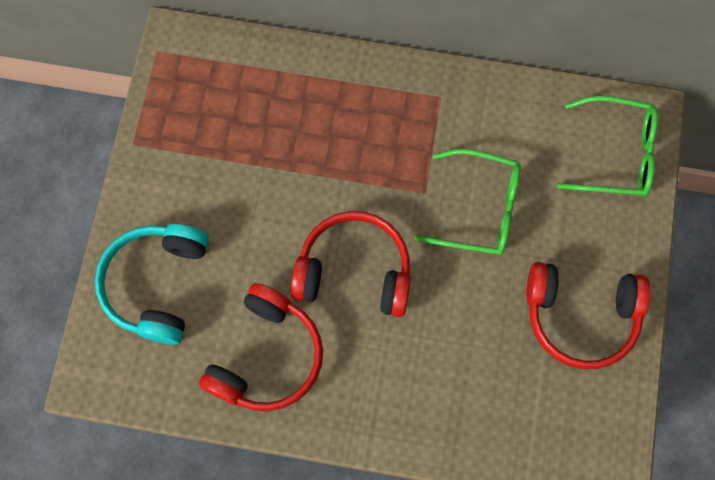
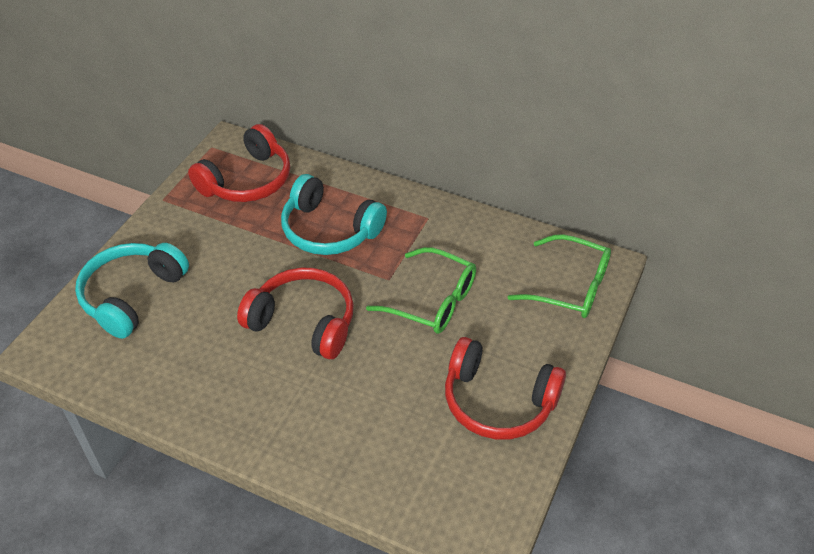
camera: 15 degrees right, 25 degrees down
red headphones [199,283,323,411] -> red headphones moved to [188,124,290,202]
none -> turquoise headphones [281,174,387,255]

